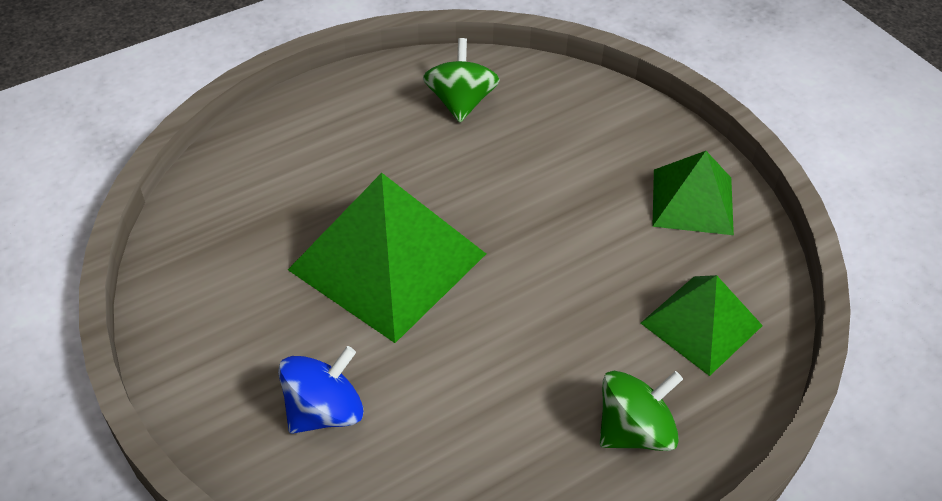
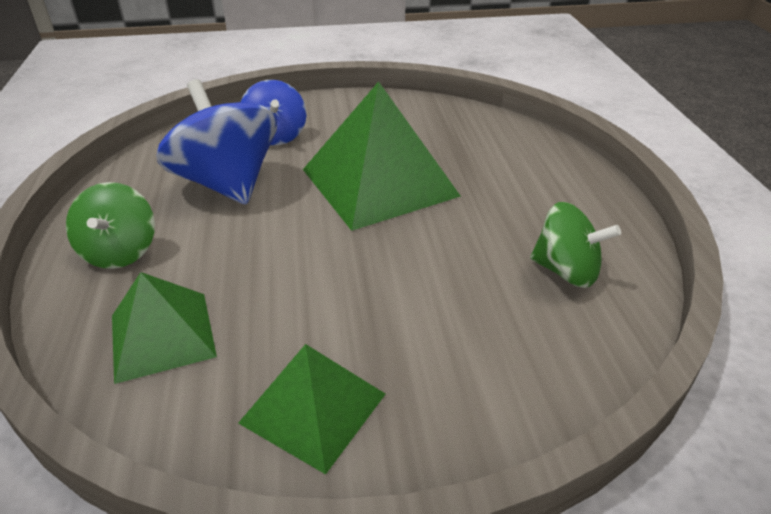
camera: 115 degrees right, 10 degrees down
none -> blue spinning top [156,79,277,205]

